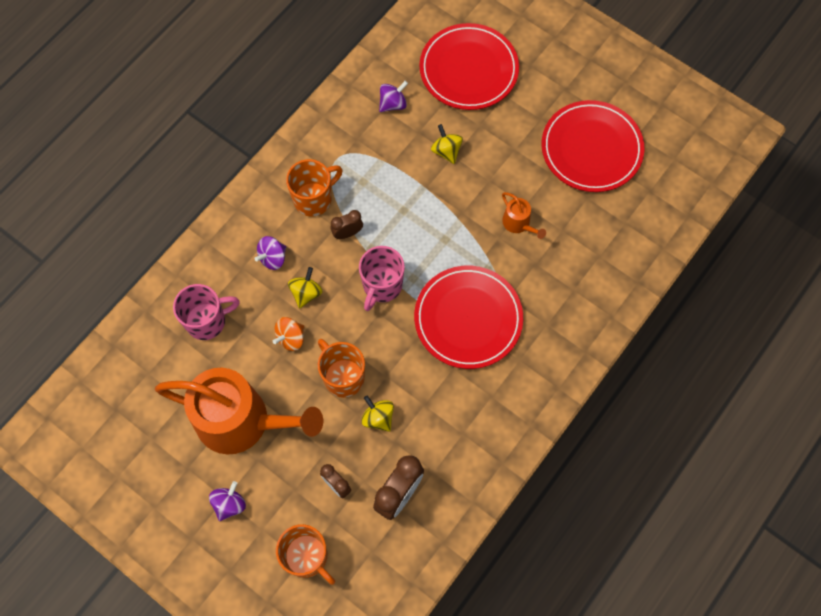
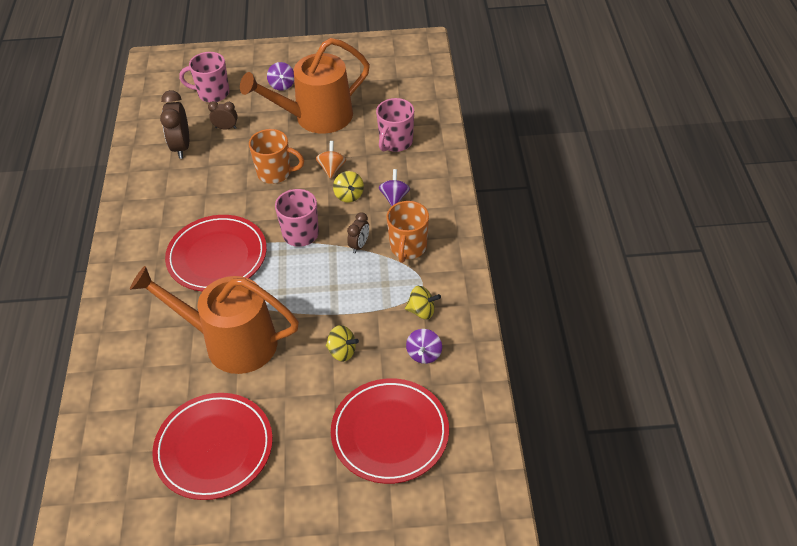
camera: 140 degrees right, 20 degrees down
orange mug [276,524,335,585] -> pink mug [179,52,229,102]
yellow spinning top [361,396,394,432] -> yellow spinning top moved to [405,286,441,319]
orange watering can [502,192,546,239] -> orange watering can [130,266,299,374], size x2.47

